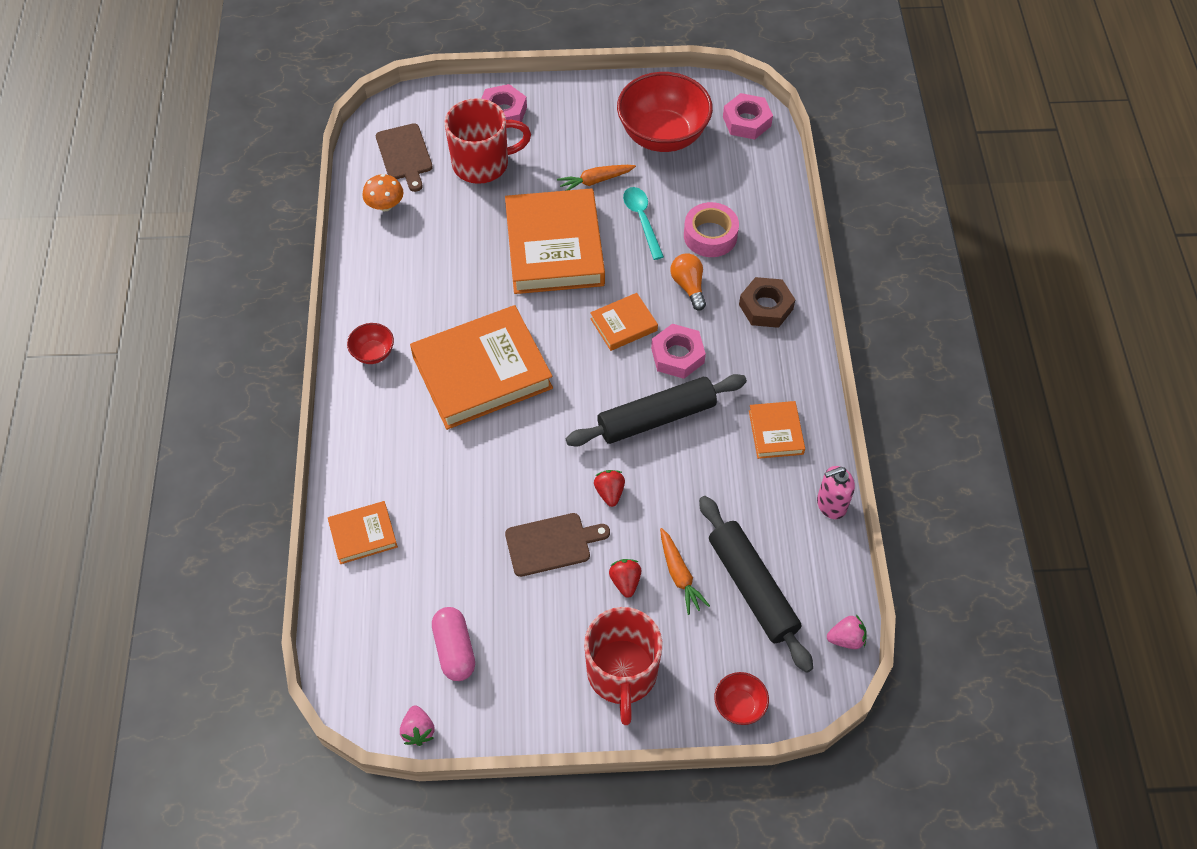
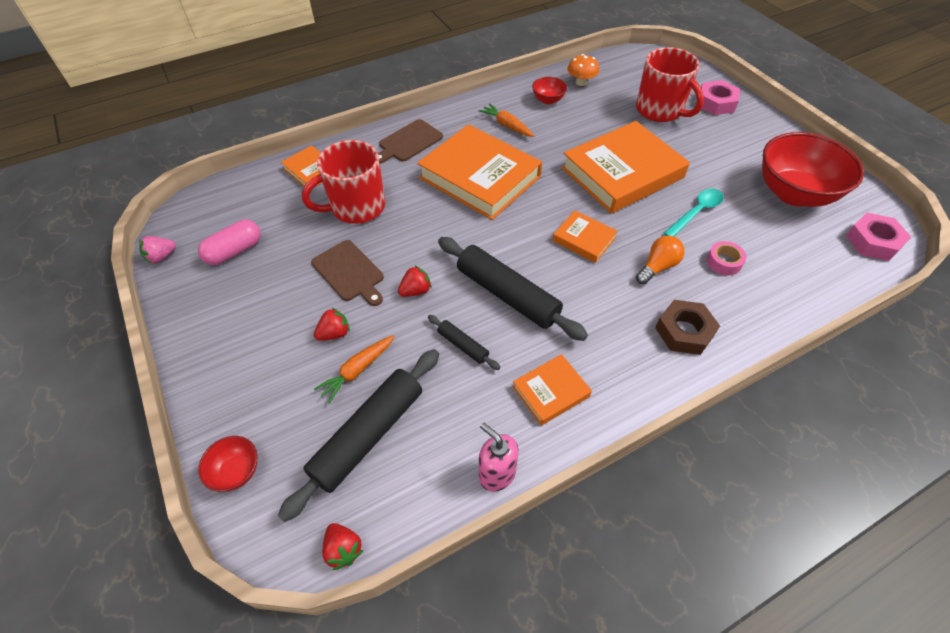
camera: 65 degrees right, 5 degrees down
red bowl [347,323,394,364] -> red bowl moved to [532,77,567,104]
brown cutting board [376,123,433,192] -> brown cutting board moved to [378,119,443,164]
orange carrot [557,165,636,191] -> orange carrot moved to [479,103,534,137]
red mug [584,607,663,725] -> red mug moved to [302,140,385,224]
pink nut [651,324,706,379] -> none
pink tape [684,202,739,257] -> pink tape [706,241,746,276], size x0.63
pink strawberry [827,615,867,649] -> red strawberry [322,523,364,570]
none -> black rolling pin [428,315,500,370]

